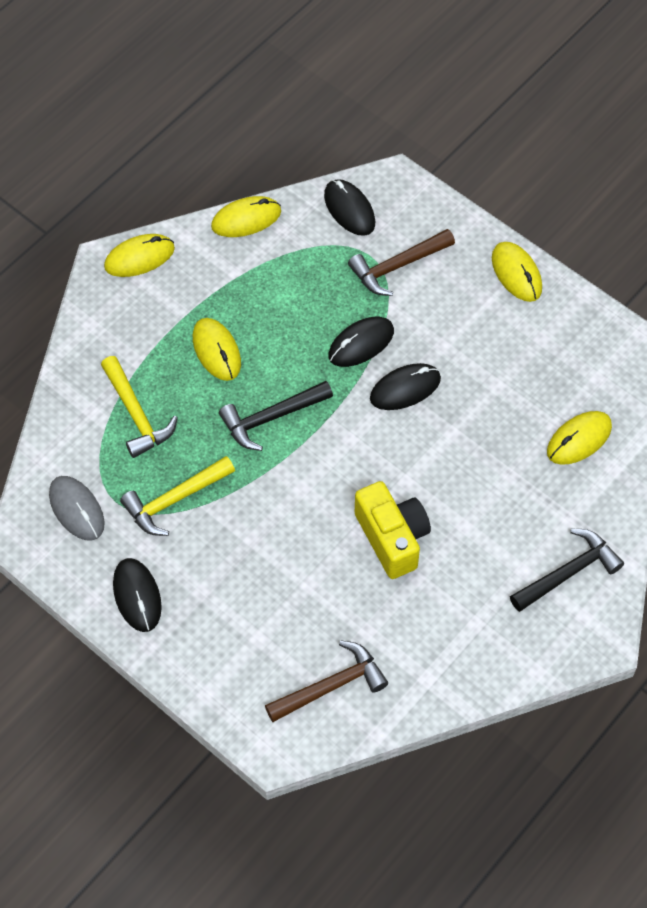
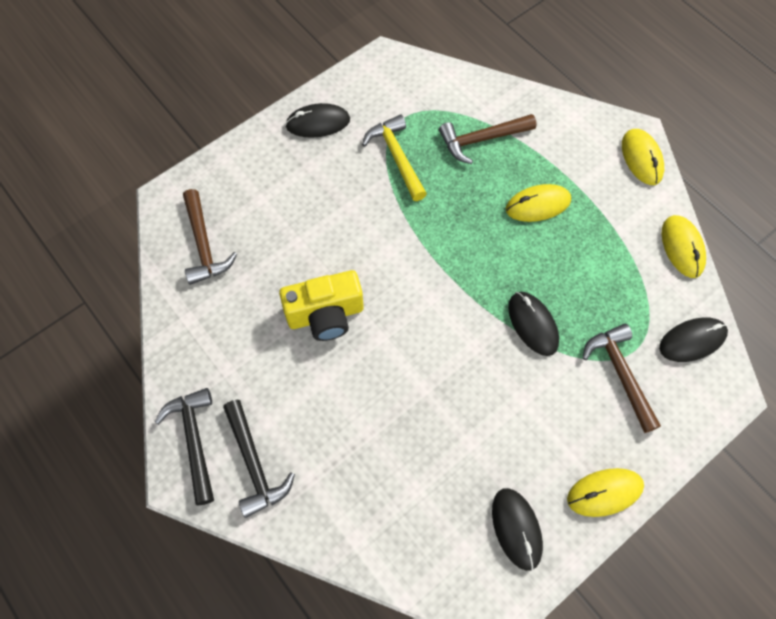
camera: 100 degrees right, 5 degrees up
grey mouse [49,476,105,541] -> none
yellow hammer [101,356,178,458] -> brown hammer [439,114,537,164]
black hammer [219,381,333,451] -> black hammer moved to [155,388,214,505]
black mouse [370,363,441,410] -> black mouse moved to [492,488,543,571]
yellow mouse [547,411,612,465] -> none

